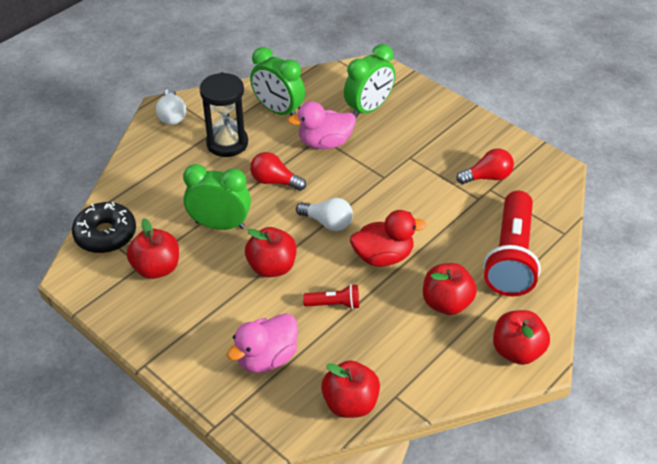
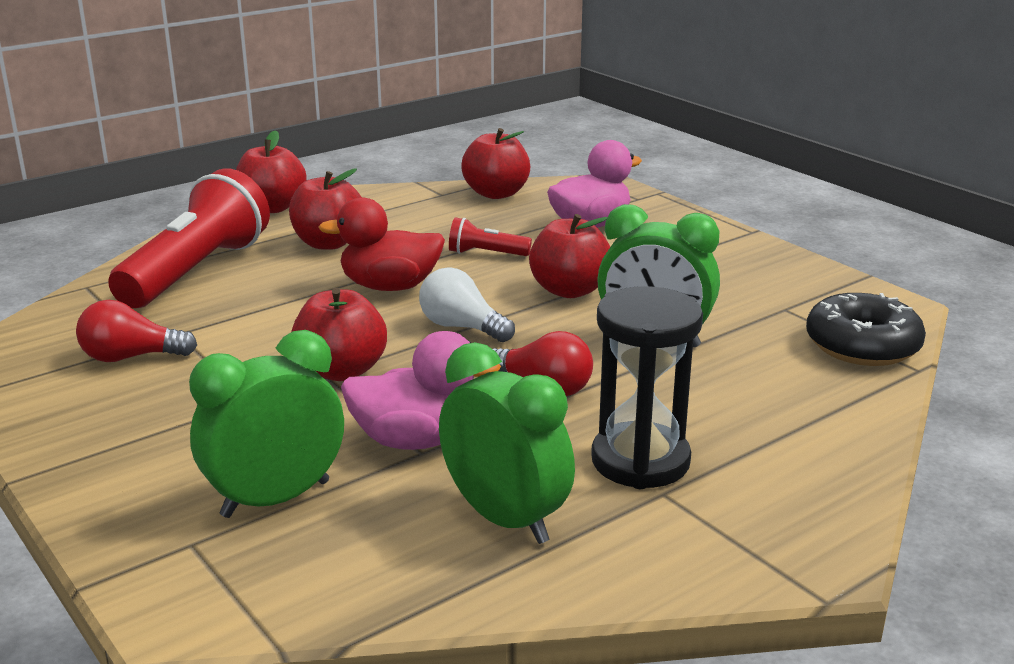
camera: 170 degrees left, 20 degrees down
red apple [127,218,179,279] -> red apple moved to [291,288,387,381]
white light bulb [156,89,186,125] -> none

